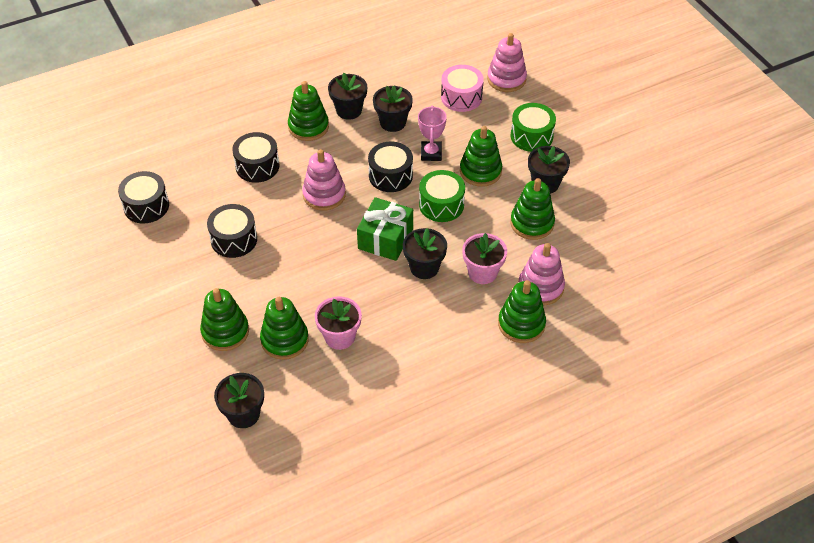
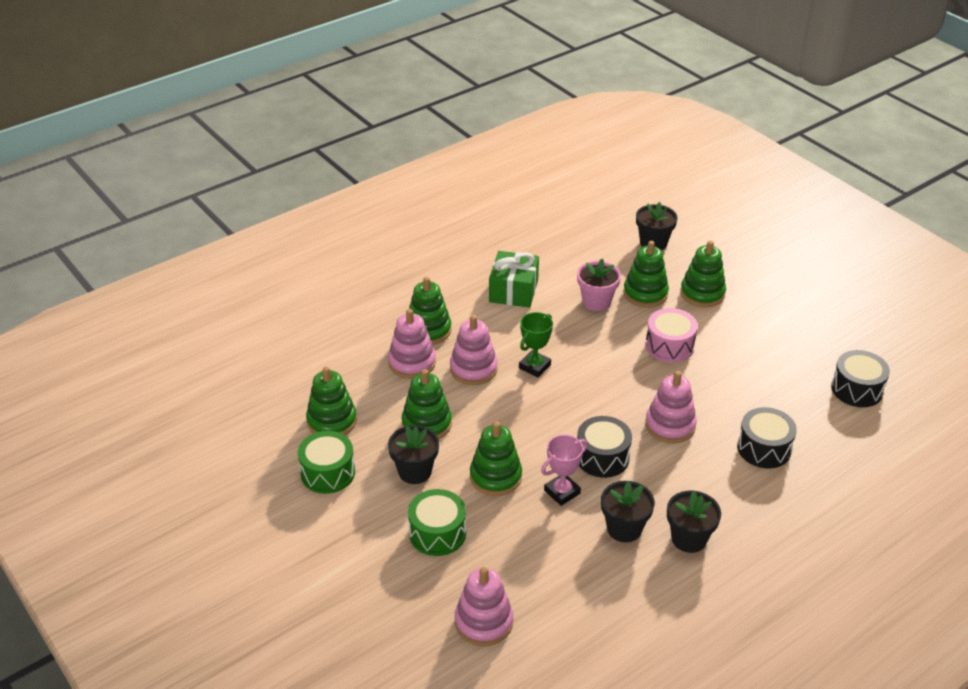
camera: 170 degrees right, 10 degrees down
black drum [207,204,257,258] -> none
green stacking toy [288,81,329,141] -> green stacking toy moved to [306,366,357,435]
green gift [357,197,413,261] -> green gift moved to [489,251,539,308]
black flower pot [403,228,447,279] -> green trophy [519,312,553,377]
pink trophy [418,105,447,161] -> pink trophy turned 60 degrees clockwise [541,435,587,506]
green drum [419,170,465,222] -> green drum moved to [298,431,355,494]
pink drum [441,65,484,112] -> pink drum moved to [645,308,698,363]
pink flower pot [462,233,507,284] -> pink stacking toy [450,315,498,385]

